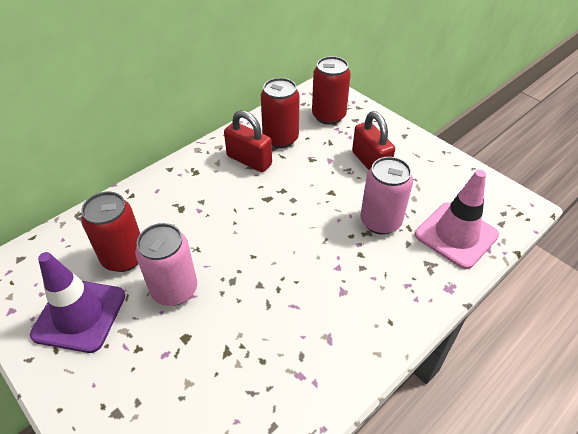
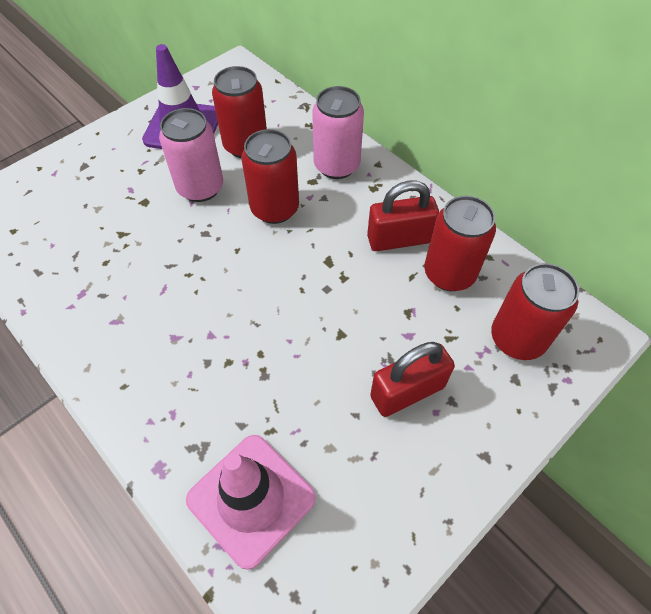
camera: 90 degrees right, 10 degrees up
red padlock [224,110,272,172] -> red padlock turned 45 degrees clockwise [367,181,439,251]
pink can [360,157,413,234] -> pink can moved to [312,86,364,179]
none -> red can [241,129,299,224]

